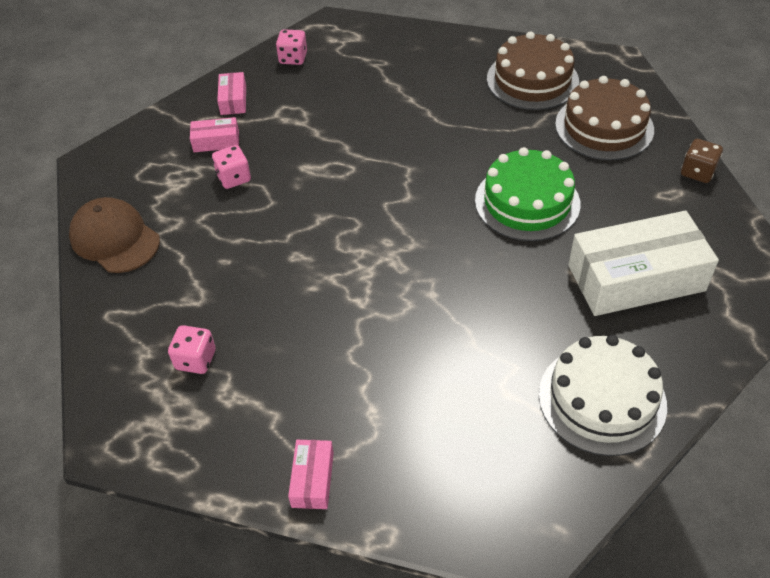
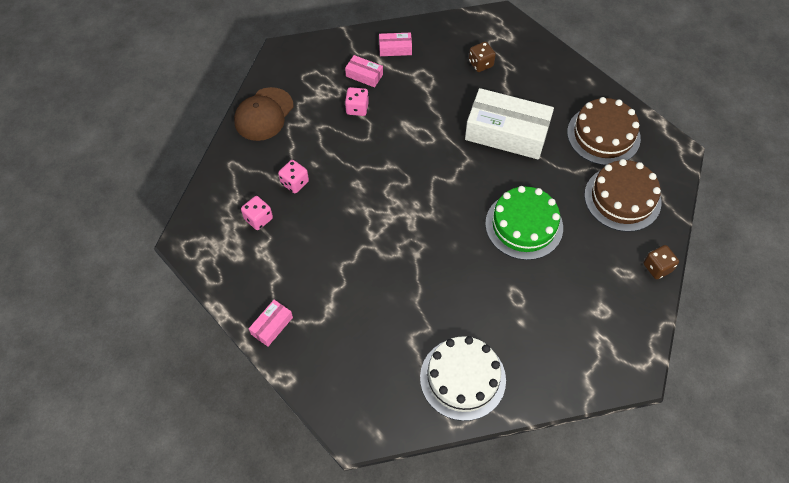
camera: 30 degrees right, 10 degrees up
brown cap [69,197,160,273] -> brown cap turned 135 degrees counterclockwise [234,87,294,141]
pink box [217,72,246,115] -> pink box turned 60 degrees clockwise [379,33,412,56]
pink dice [276,29,307,65] -> pink dice moved to [278,160,309,193]
white box [568,211,719,316] -> white box moved to [465,88,554,160]
none -> brown dice [469,42,496,72]

